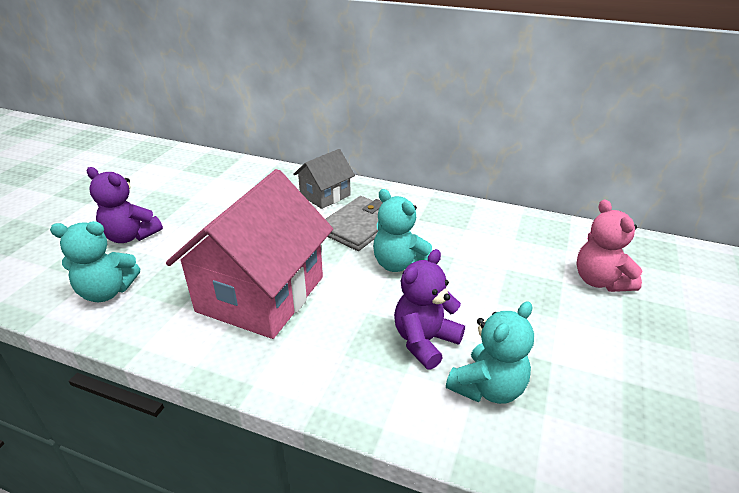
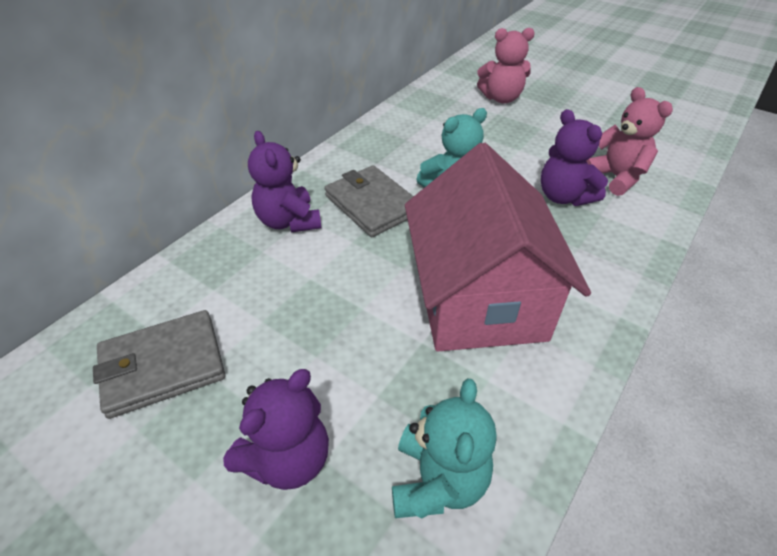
camera: 75 degrees left, 10 degrees up
pink house [166,169,333,339] -> pink house turned 45 degrees clockwise [405,143,591,351]
grey house [293,149,355,209] -> purple teddy bear [248,131,321,232]
turquoise teddy bear [446,301,534,404] -> pink teddy bear [587,87,673,196]
none -> grey wallet [93,310,225,419]

